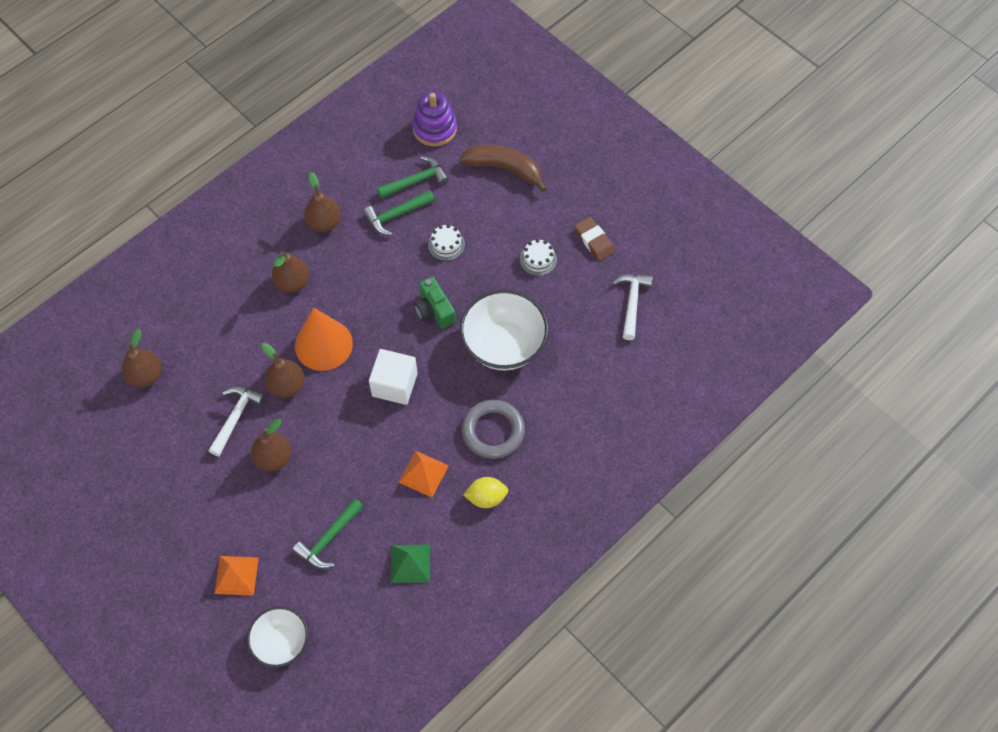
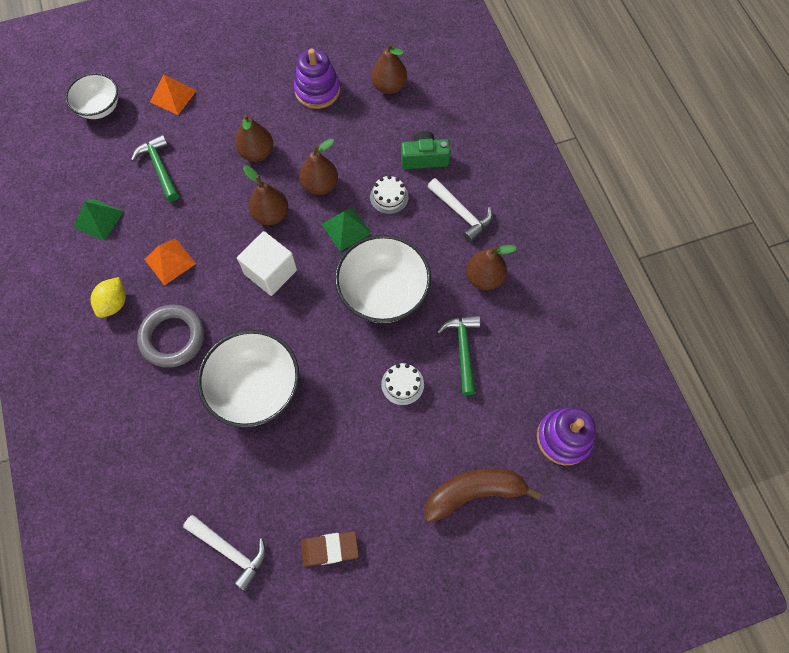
camera: 115 degrees right, 5 degrees up
white hammer [208,386,265,456] -> white hammer moved to [427,178,493,242]
brown pear [272,251,310,293] -> brown pear moved to [243,165,288,225]
orange cone [295,307,353,371] -> green pyramid [322,207,372,251]
green hammer [377,156,449,199] -> none
green camera [414,277,456,329] -> green camera moved to [401,131,451,169]
brown banana [460,145,547,192] -> brown banana turned 150 degrees counterclockwise [425,468,541,523]
white cake [520,239,557,276] -> white cake moved to [370,175,409,214]
none -> purple stacking toy [294,49,340,109]
none -> white bowl [335,235,431,323]

